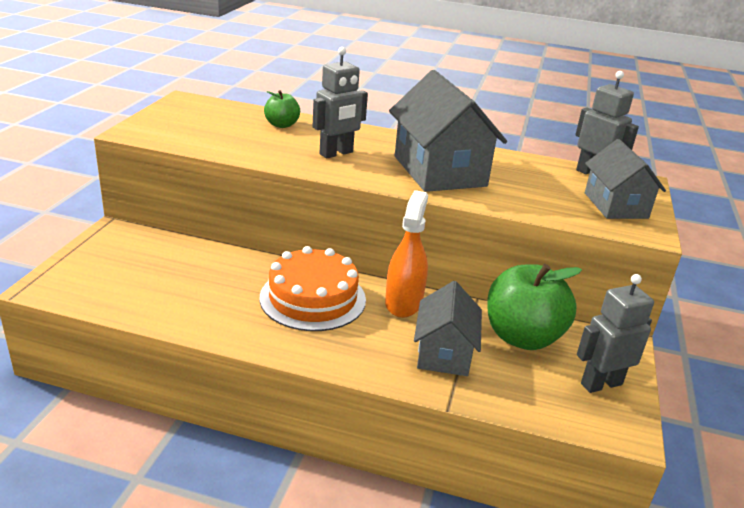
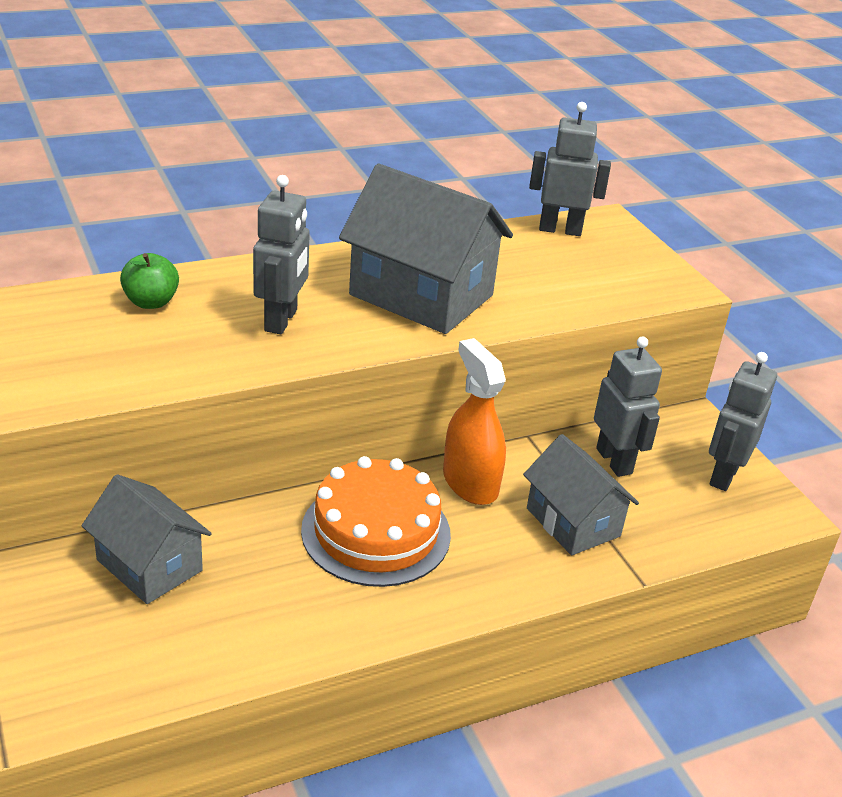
camera: 40 degrees left, 5 degrees up
green apple [487,264,582,350] -> grey robot [594,336,662,477]
grey house [585,139,666,219] -> grey house moved to [82,474,212,604]

